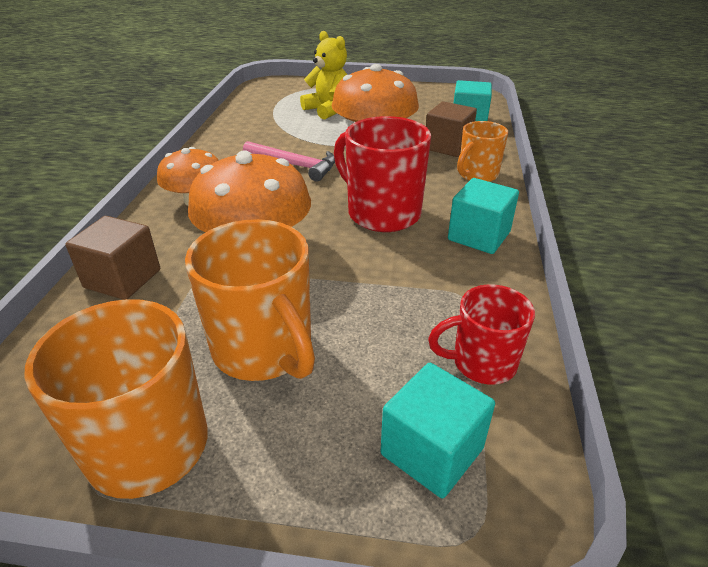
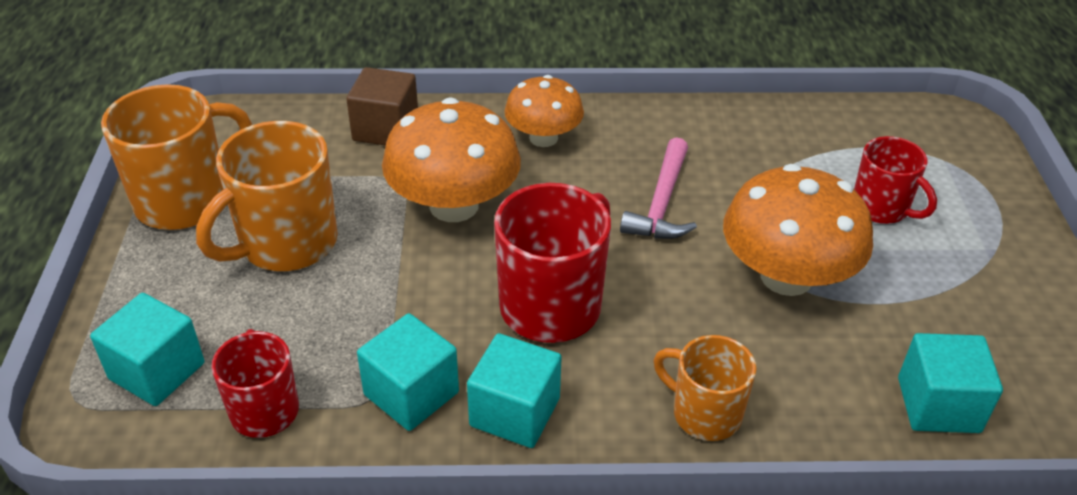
camera: 80 degrees right, 5 degrees up
yellow teddy bear [300,31,347,120] -> red mug [854,136,937,224]
brown cube [426,101,477,157] -> none
none -> turquoise cube [357,313,459,431]

